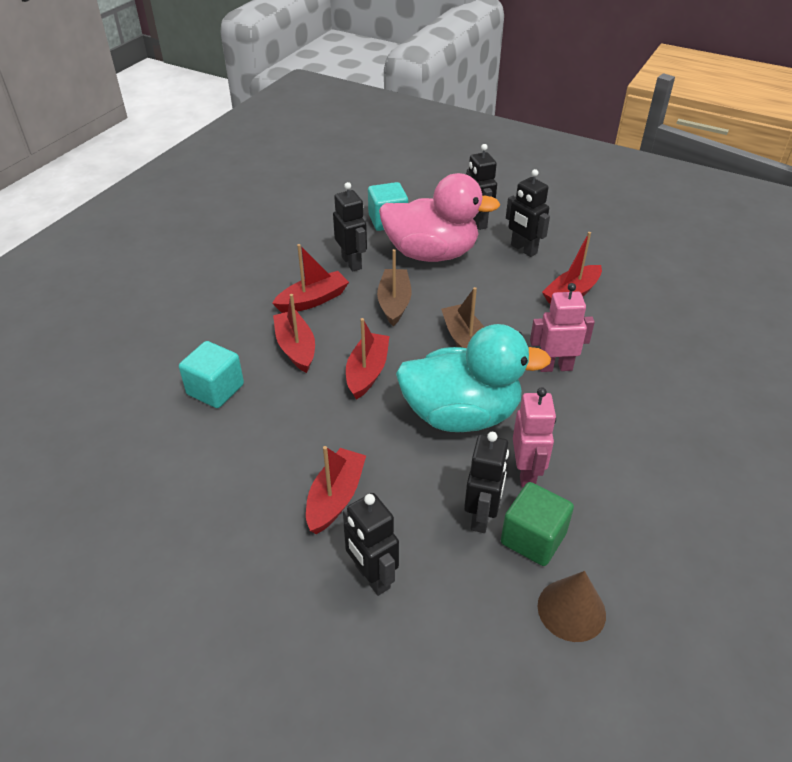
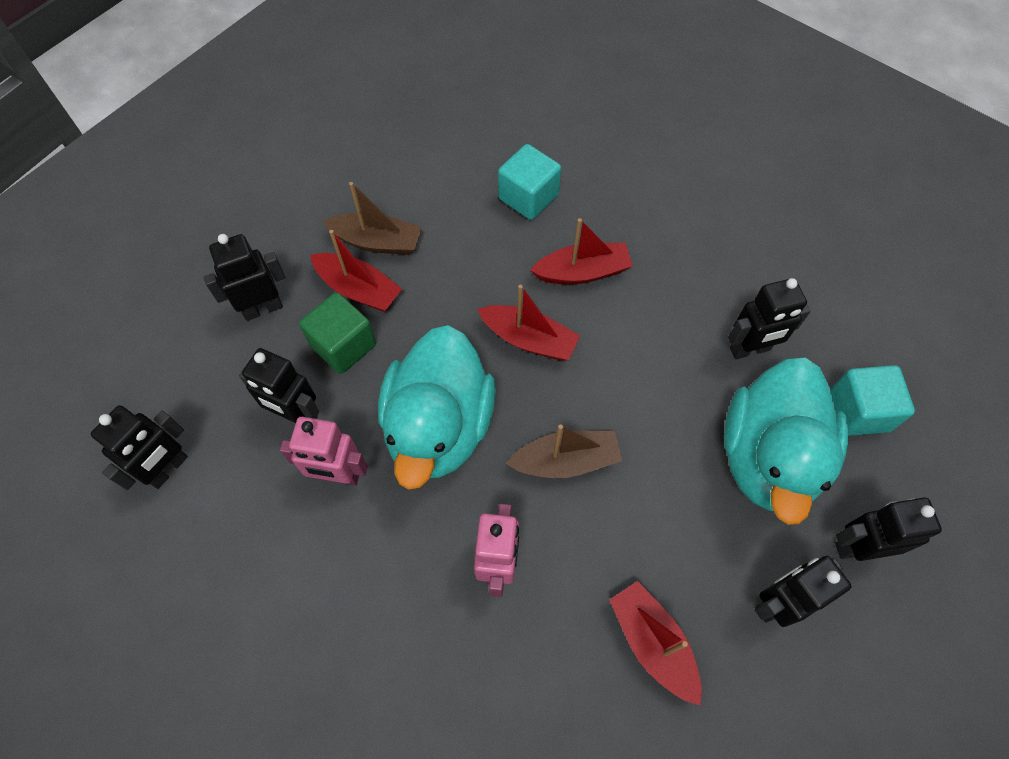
camera: 100 degrees right, 20 degrees up
red boat [272,244,349,313] -> none
brown boat [377,249,412,326] -> brown boat moved to [322,182,422,255]
pink duck [379,173,501,262] -> turquoise duck [724,357,848,525]
green cube [501,482,574,566] -> green cube moved to [299,292,376,374]
brown cone [538,571,606,642] -> black robot [91,405,188,490]

